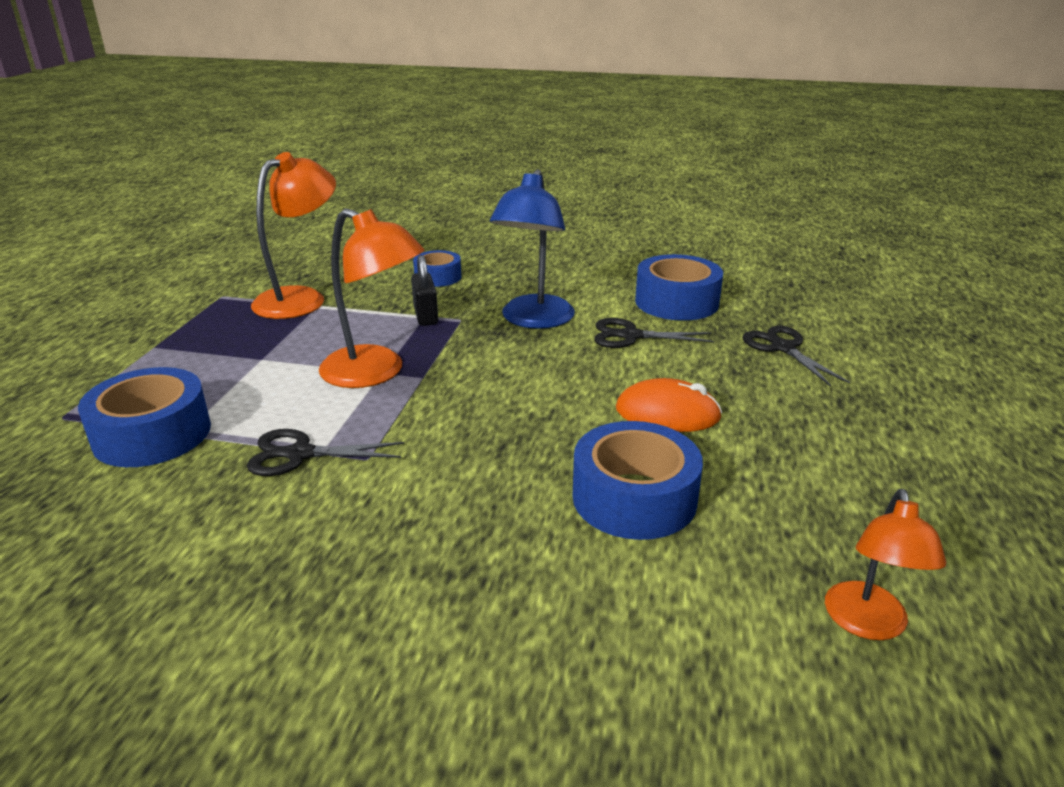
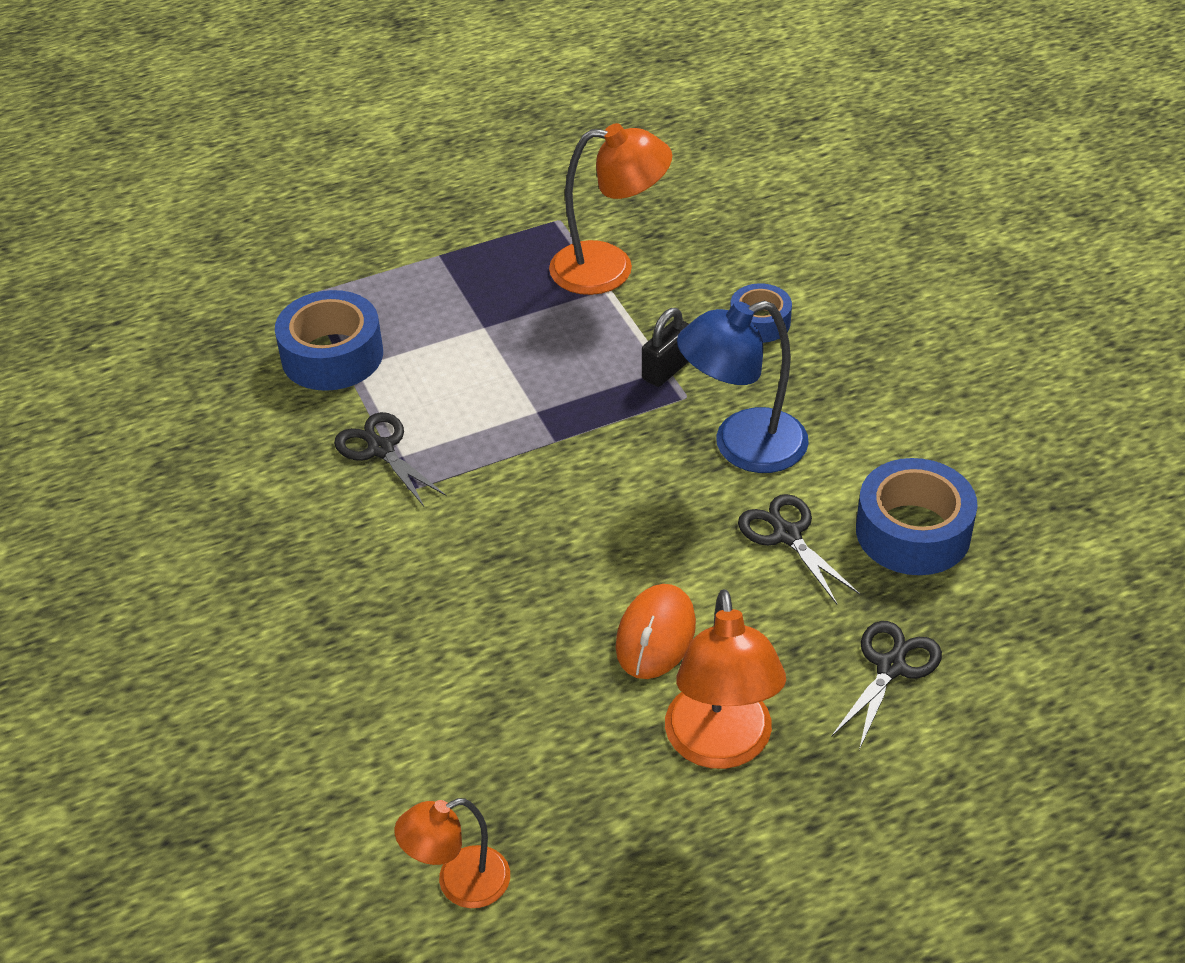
camera: 55 degrees right, 15 degrees up
orange lamp [319,208,425,388] -> orange lamp moved to [665,589,786,769]
blue tape [572,421,703,540] -> none
orange mouse [616,378,722,432] -> orange mouse turned 45 degrees clockwise [616,584,696,679]

